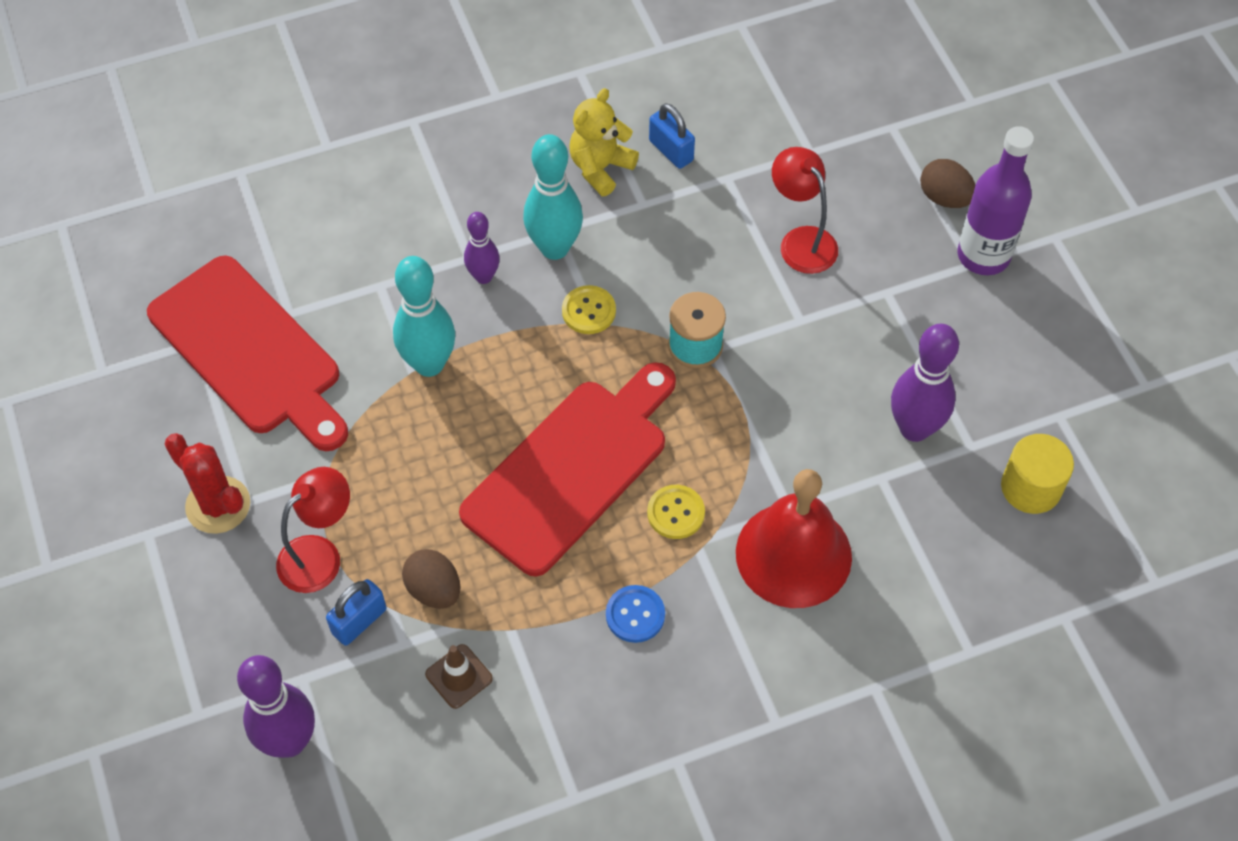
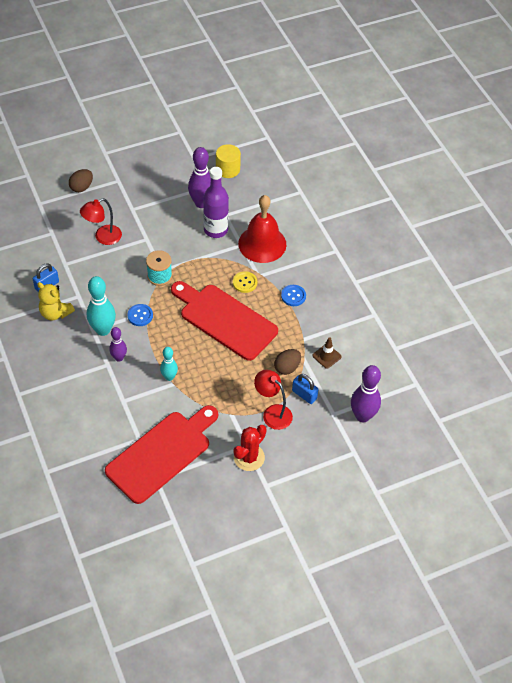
camera: 95 degrees left, 5 degrees down
turquoise bowling pin [393,256,455,377] -> turquoise bowling pin [160,347,178,381], size x0.60
yellow button [562,285,616,334] -> blue button [127,304,153,326]
purple bottle [958,126,1034,275] -> purple bottle moved to [203,167,229,238]

